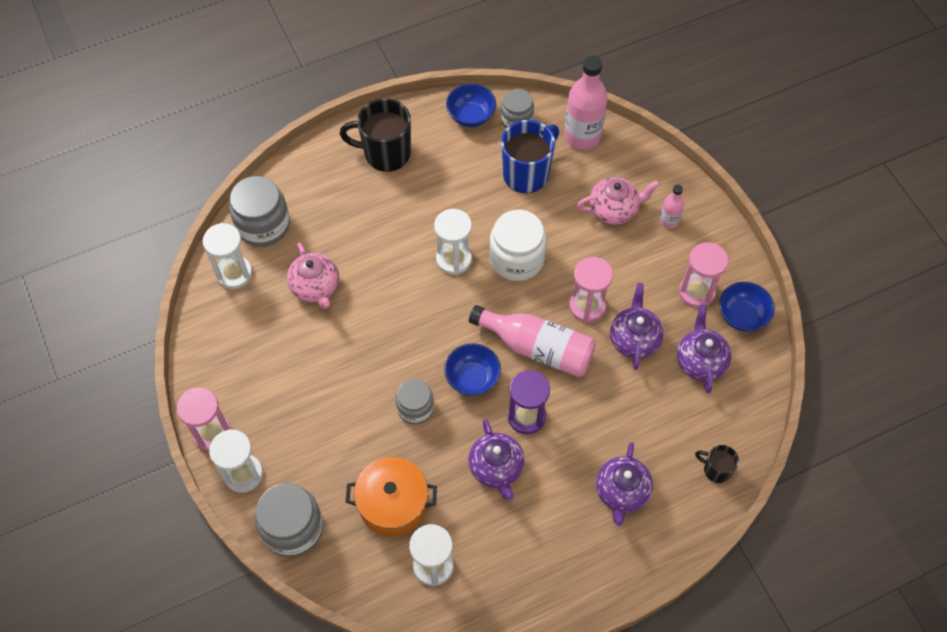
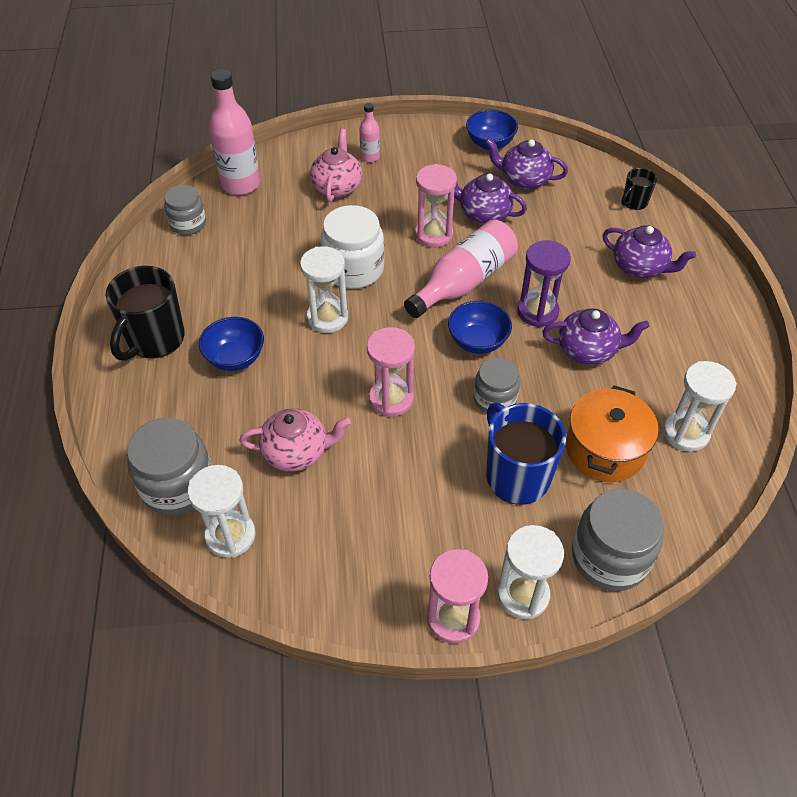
camera: 70 degrees left, 10 degrees down
blue bowl [446,83,496,127] -> blue bowl moved to [199,317,264,371]
blue mug [501,120,559,193] -> blue mug moved to [486,403,566,505]
pink hourglass [679,242,728,308] -> pink hourglass moved to [367,327,415,417]

